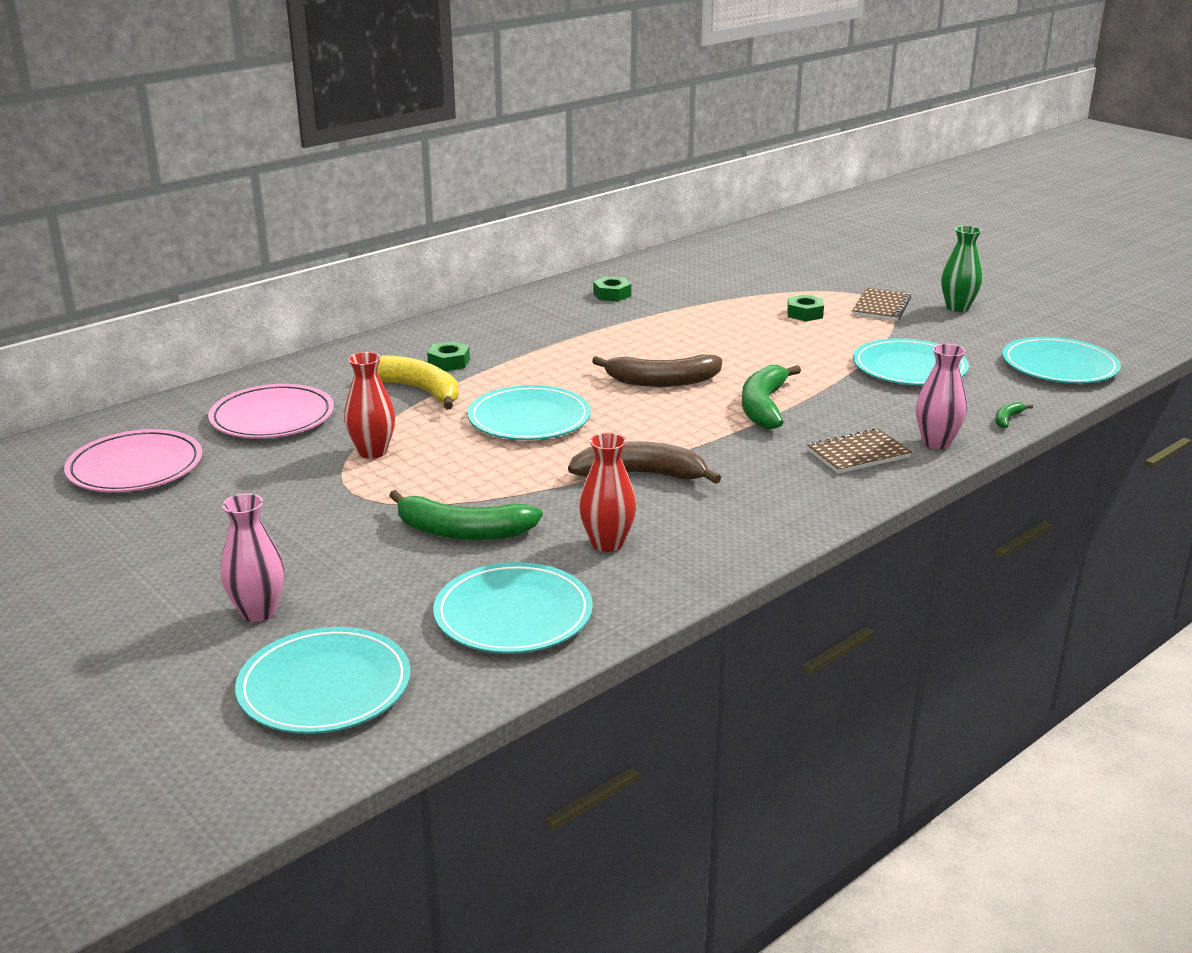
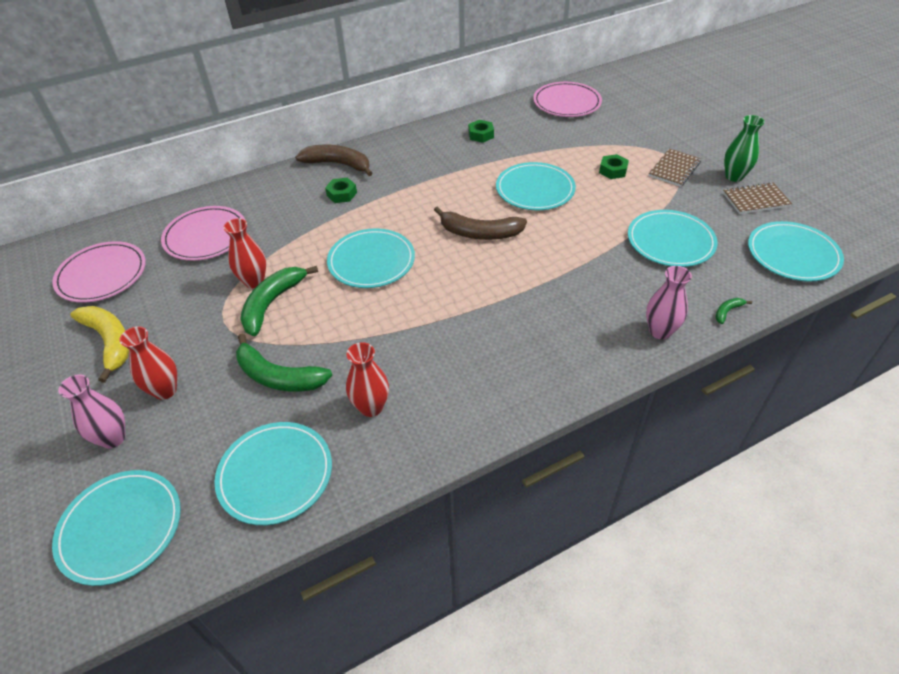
camera: 15 degrees right, 20 degrees up
yellow banana [377,355,459,409] -> yellow banana moved to [70,306,129,383]
brown banana [568,441,721,484] -> brown banana moved to [295,145,373,176]
green banana [742,365,801,430] -> green banana moved to [240,266,318,336]
brown notebook [807,428,912,474] -> brown notebook moved to [723,182,792,214]
none -> red vase [119,326,177,400]
none -> turquoise plate [496,162,576,210]
none -> pink plate [533,82,602,117]

